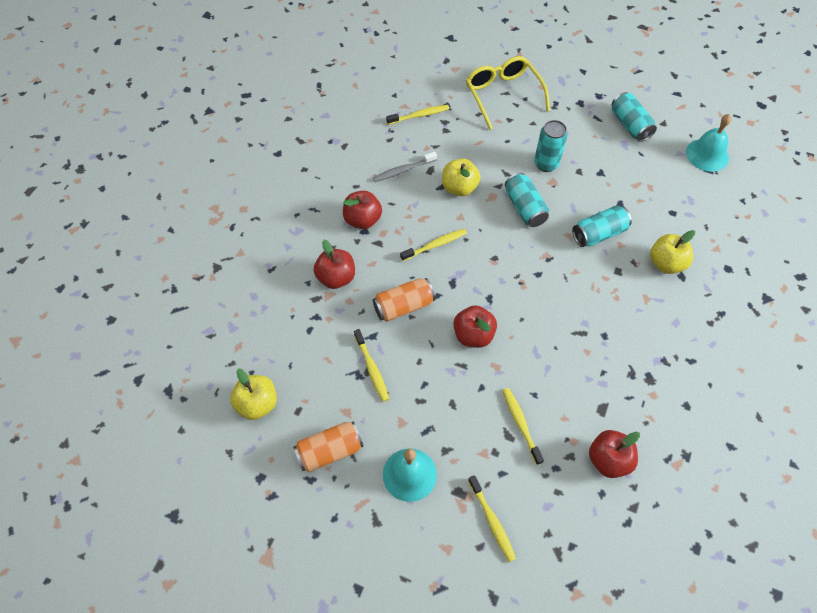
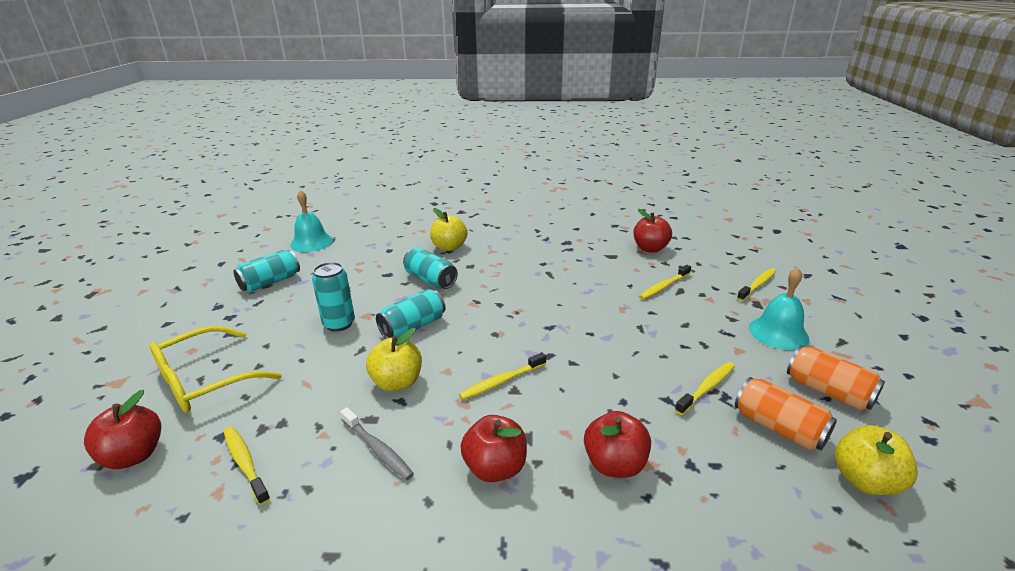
camera: 110 degrees left, 30 degrees down
orange can [373,278,435,322] -> orange can moved to [735,377,837,450]
yellow toothbrush [400,229,467,261] -> yellow toothbrush turned 75 degrees counterclockwise [459,352,546,400]
red apple [453,305,497,348] -> red apple moved to [84,390,161,469]

